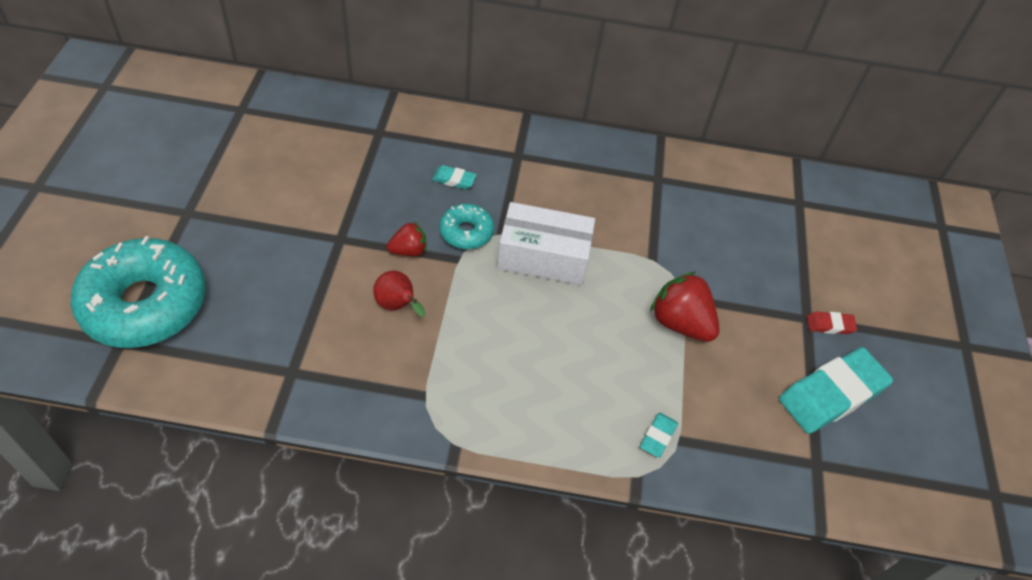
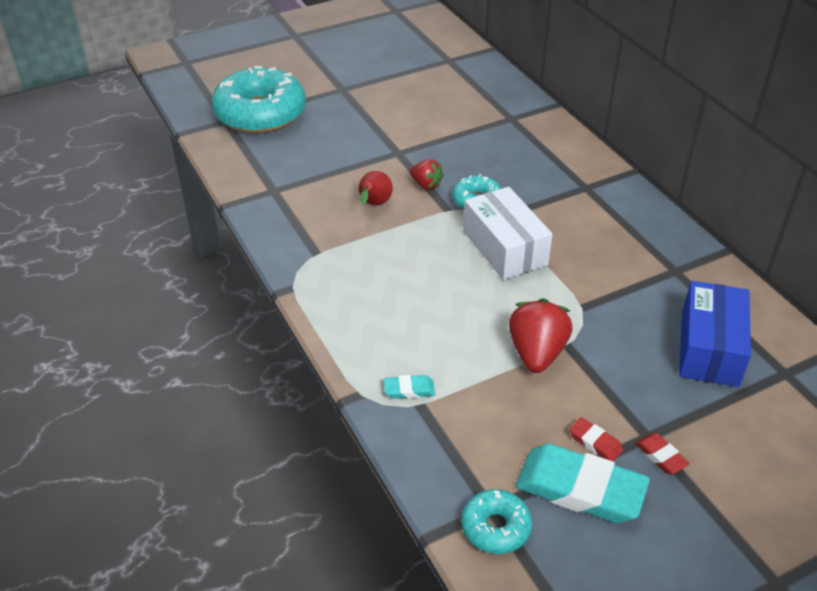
camera: 60 degrees right, 10 degrees down
turquoise eraser [432,165,477,189] -> none
none -> turquoise donut [461,489,532,554]
none -> red eraser [569,417,623,461]
none -> blue box [679,281,751,387]

